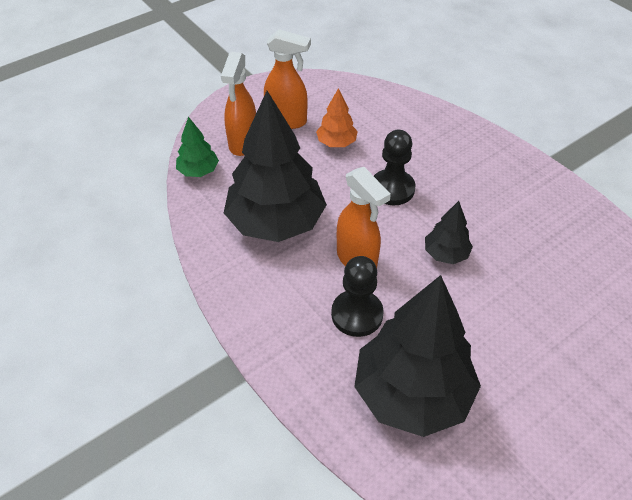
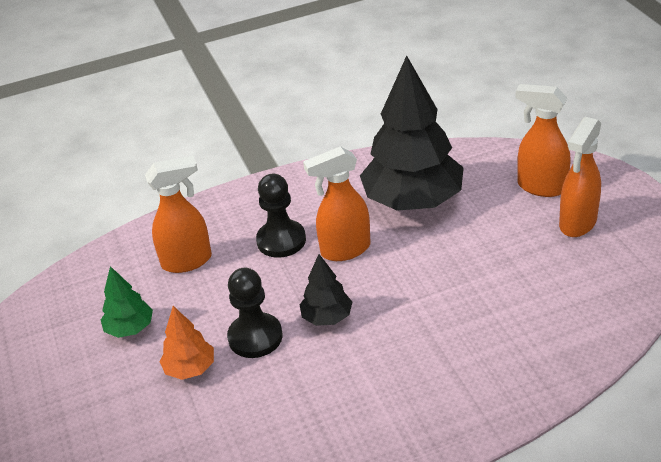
camera: 110 degrees right, 10 degrees down
green tree [176,117,219,177] -> green tree moved to [101,266,153,338]
orange tree [316,88,358,147] -> orange tree moved to [159,306,214,380]
black tree [354,275,481,437] -> orange spray bottle [145,156,212,273]
black pawn [374,130,415,205] -> black pawn moved to [227,268,283,358]

